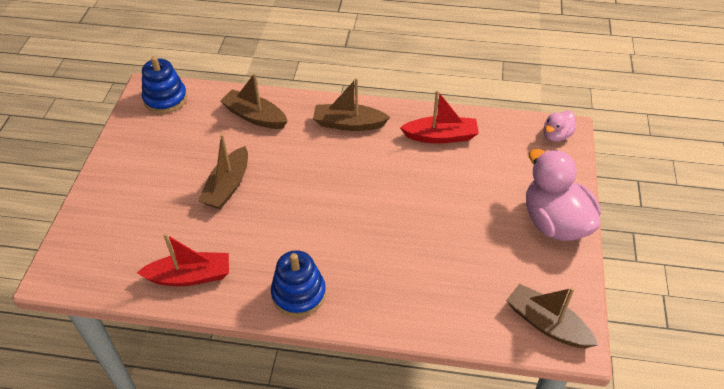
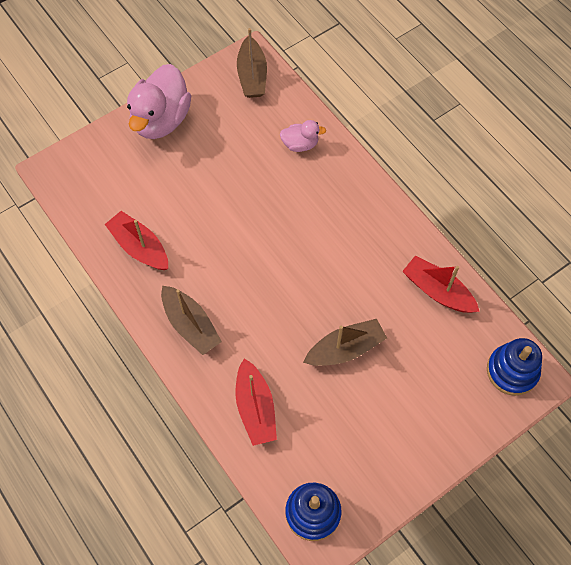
camera: 135 degrees left, 15 degrees up
brown boat [220,73,288,129] -> red boat [235,358,277,446]
blue stacking toy [271,250,326,317] -> blue stacking toy moved to [487,338,542,396]
pink duck [543,110,576,142] -> pink duck moved to [280,120,326,152]

